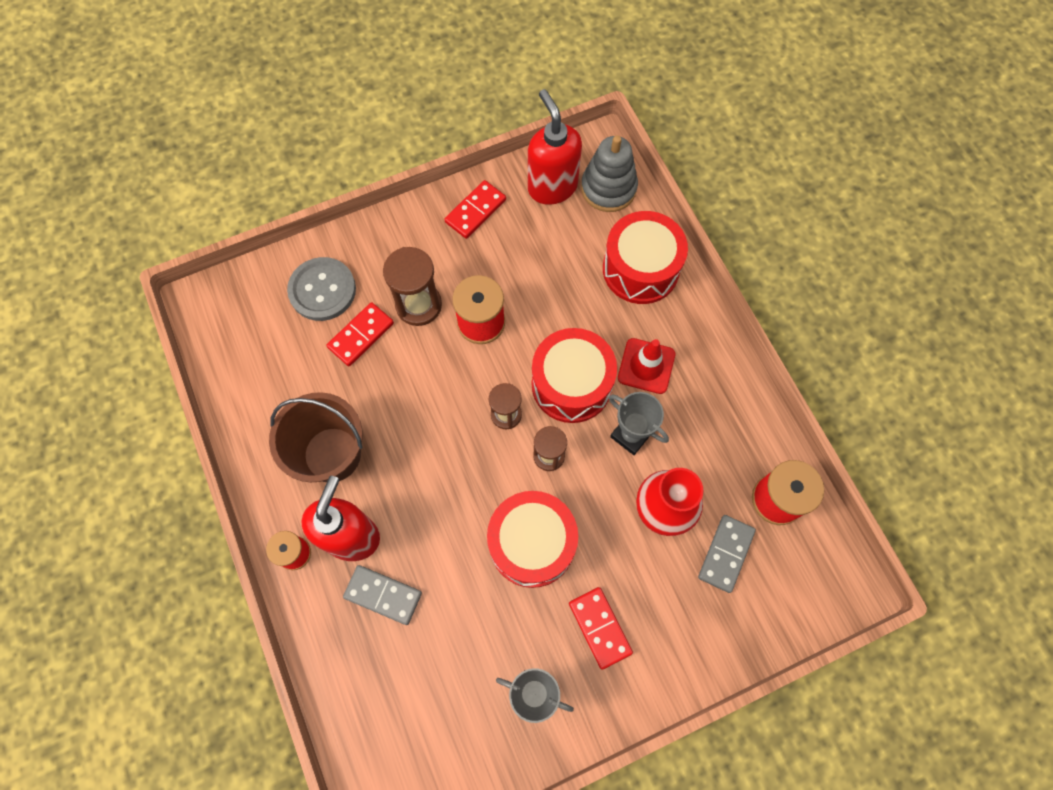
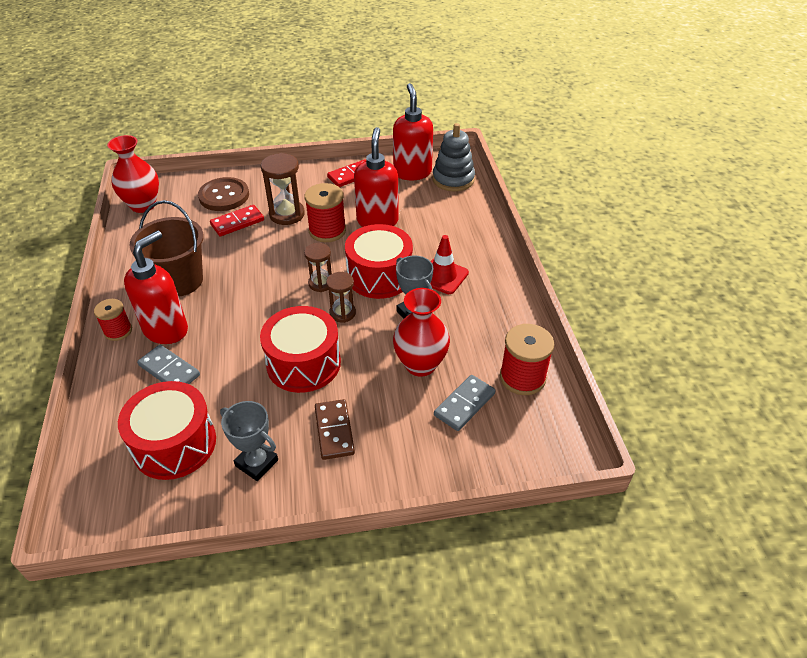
camera: 15 degrees right, 25 degrees down
grey button [287,257,356,321] -> brown button [198,177,249,211]
red domino [569,587,633,670] -> brown domino [315,399,355,460]
red drum [603,211,688,304] -> red drum moved to [118,381,216,480]
none -> red vase [107,135,159,213]
none -> red soap dispenser [354,127,399,227]

